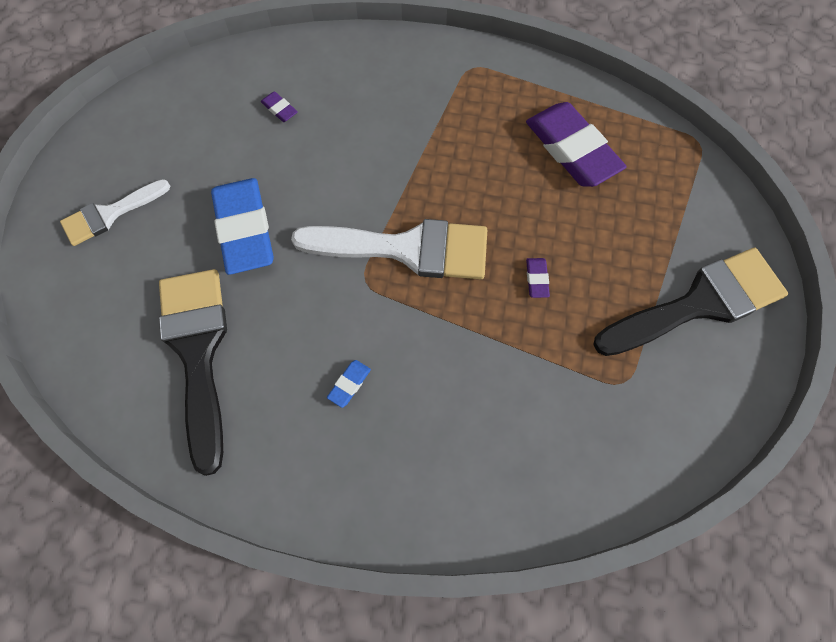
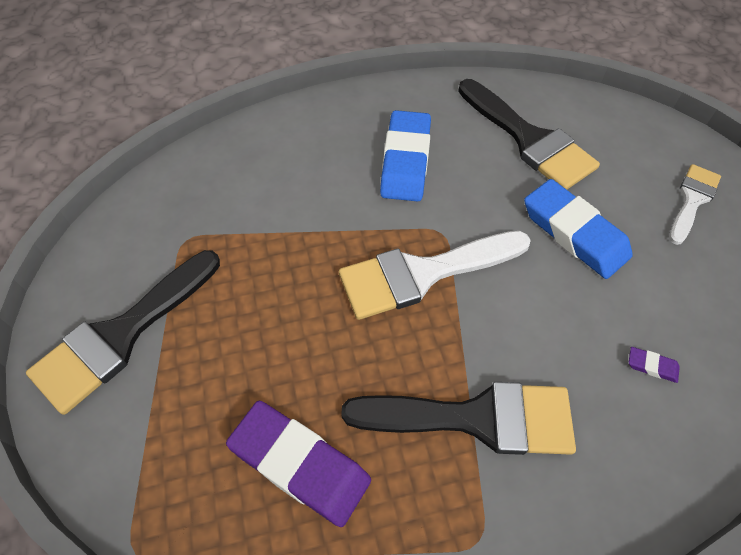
camera: 155 degrees right, 10 degrees down
blue eraser [327,360,371,408] -> blue eraser [380,110,431,202], size x2.48
purple eraser [526,258,550,298] -> none
none -> black brush [341,382,576,455]

